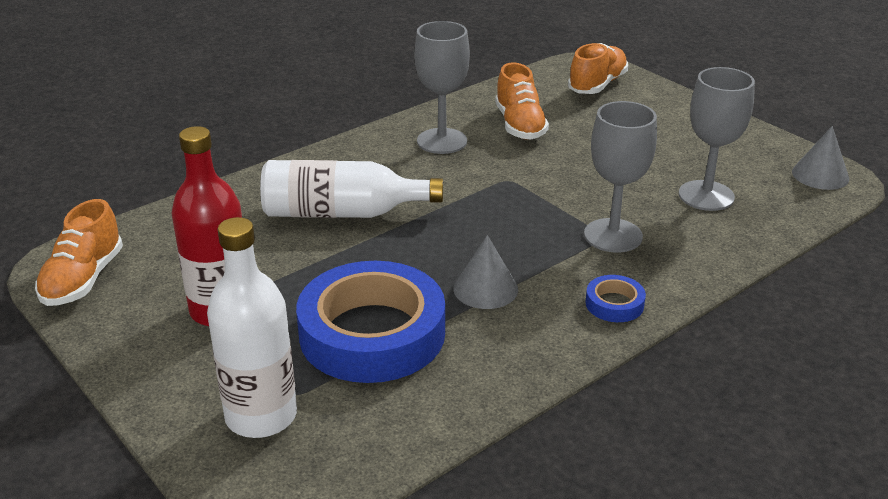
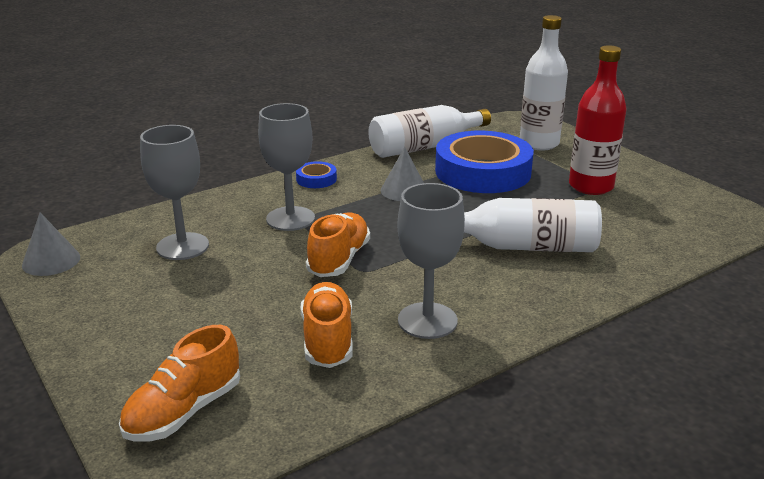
camera: 175 degrees left, 5 degrees down
orange shoe [35,199,123,306] -> orange shoe moved to [306,212,370,277]
none -> white bottle [369,105,491,158]

